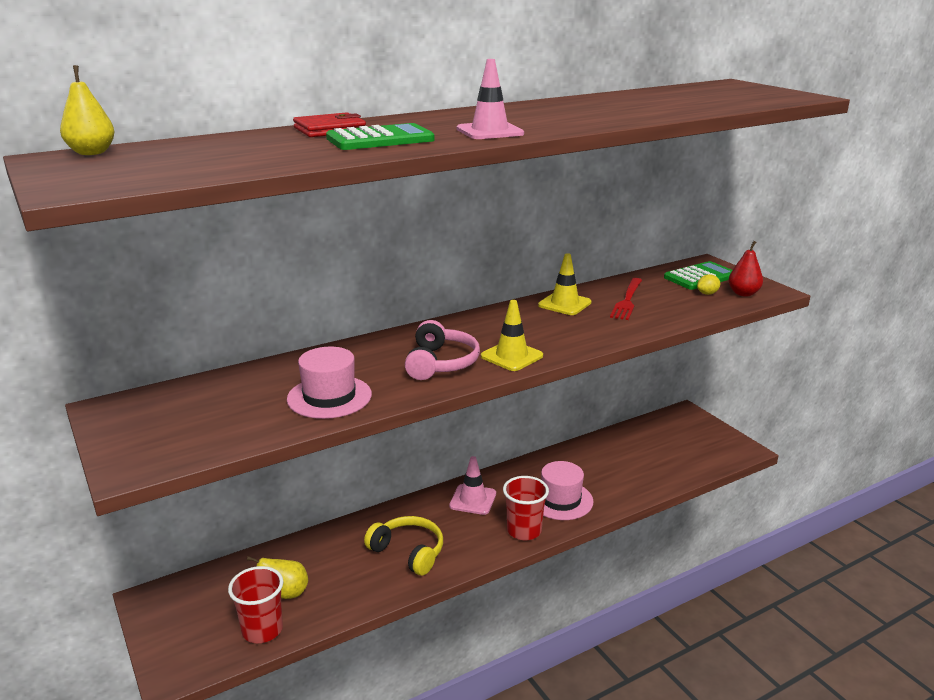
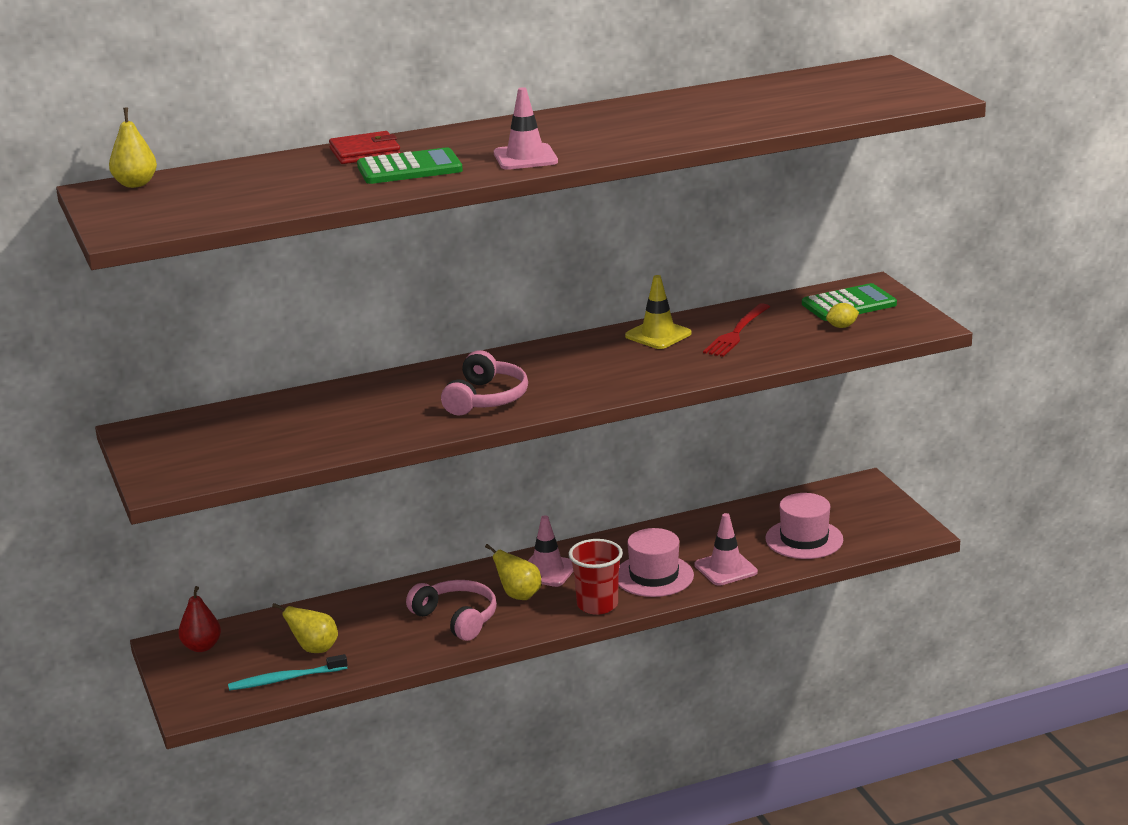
camera: 10 degrees right, 0 degrees up
red cup [228,566,283,643] -> turquoise toothbrush [228,654,348,691]
pink hat [287,347,372,419] -> pink hat moved to [765,493,843,559]
yellow headphones [364,516,443,575] -> pink headphones [406,580,497,641]
yellow traffic cone [481,300,543,371] -> none
red pear [728,241,763,297] -> red pear moved to [178,586,221,652]
none -> yellow pear [485,544,541,600]
none -> pink traffic cone [695,513,758,586]

